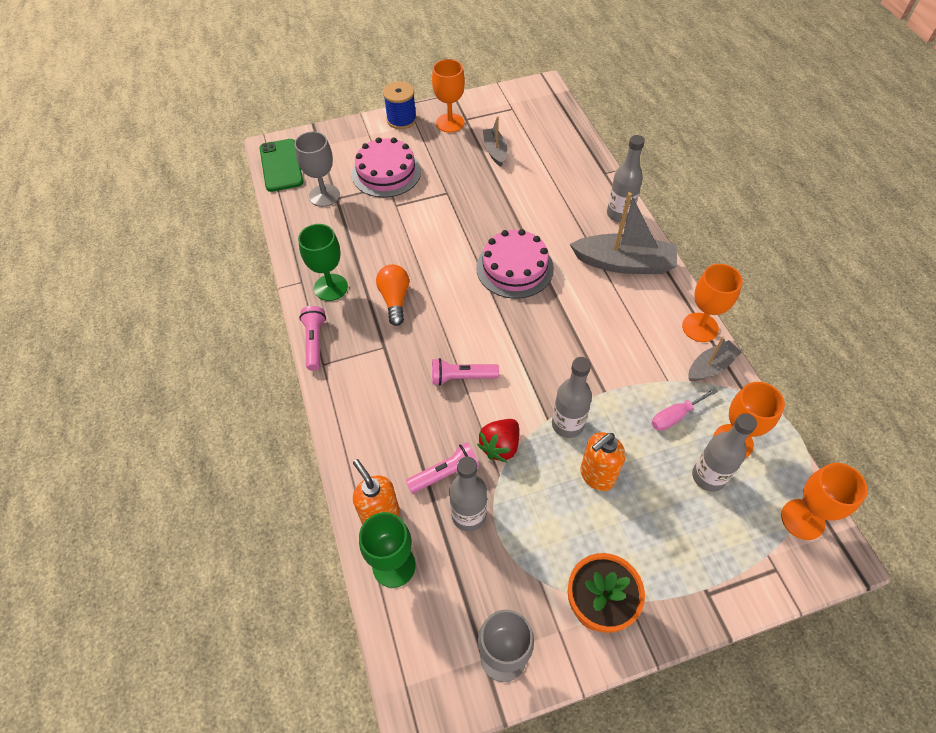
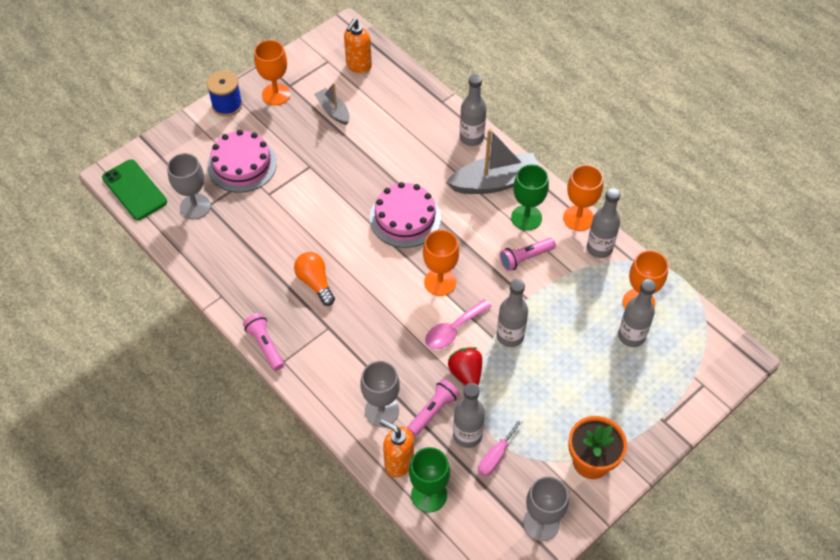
camera: 25 degrees left, 0 degrees up
green goblet [298,224,348,301] -> green goblet moved to [511,164,549,231]
pink flashlight [432,358,499,385] -> pink flashlight moved to [500,238,556,271]
red strawberry [477,419,519,463] -> red strawberry turned 150 degrees clockwise [448,347,482,385]
orange soap dispenser [580,432,625,491] -> orange soap dispenser moved to [344,19,372,73]
pink screwdriver [651,388,718,431] -> pink screwdriver moved to [478,418,524,476]
grey boat [688,337,742,381] -> grey bottle [587,188,620,258]
orange goblet [781,463,868,540] -> orange goblet moved to [423,230,459,296]
none -> grey goblet [360,361,400,427]
none -> pink spoon [425,299,492,349]

